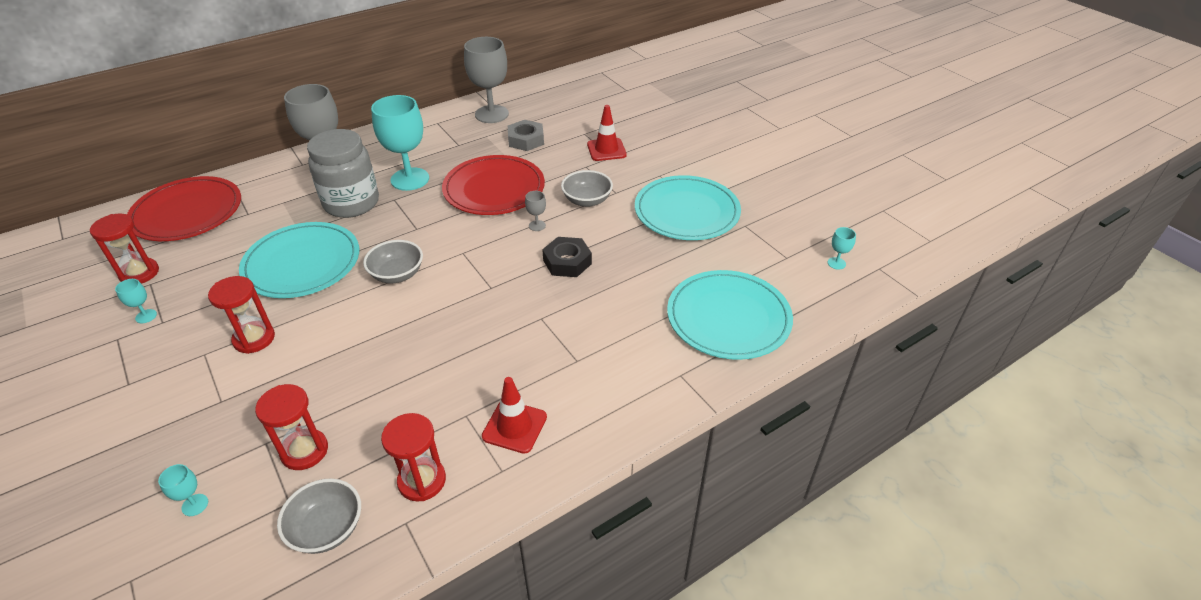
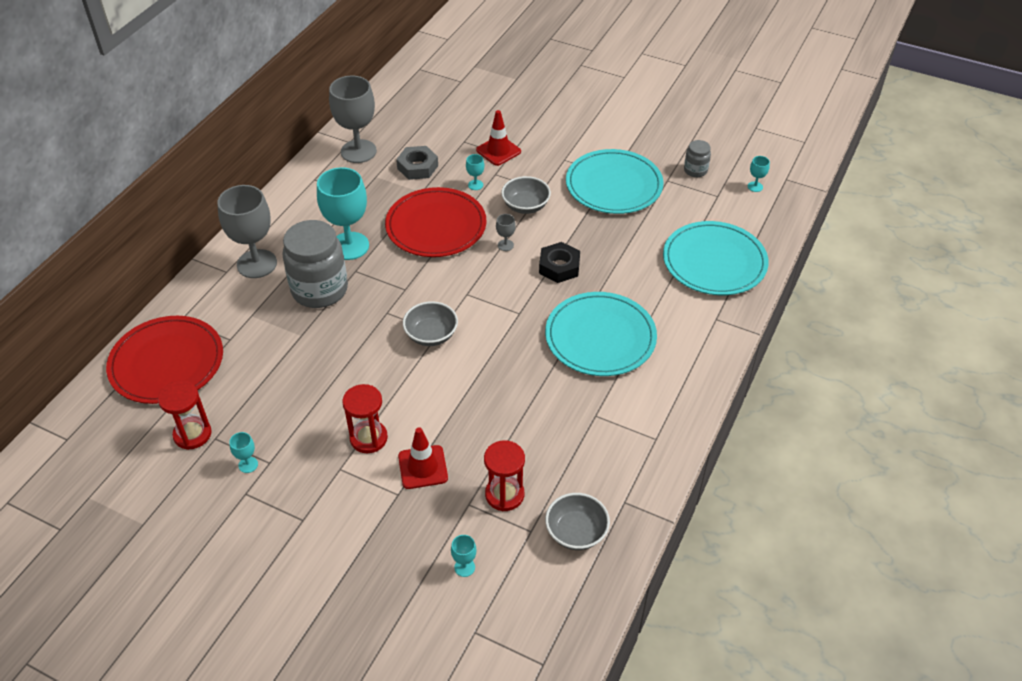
camera: 30 degrees left, 5 degrees up
turquoise plate [239,222,359,298] -> turquoise plate moved to [545,292,657,376]
red hourglass [381,413,446,502] -> none
red traffic cone [482,377,547,454] -> red traffic cone moved to [398,427,448,489]
none -> turquoise goblet [466,154,484,190]
none -> grey jar [684,140,711,177]

